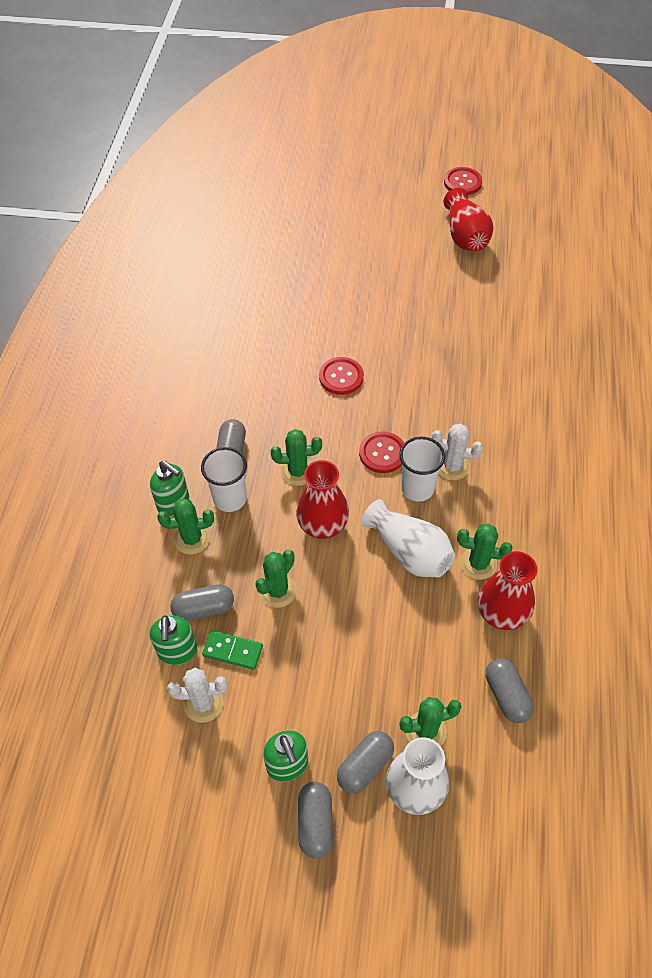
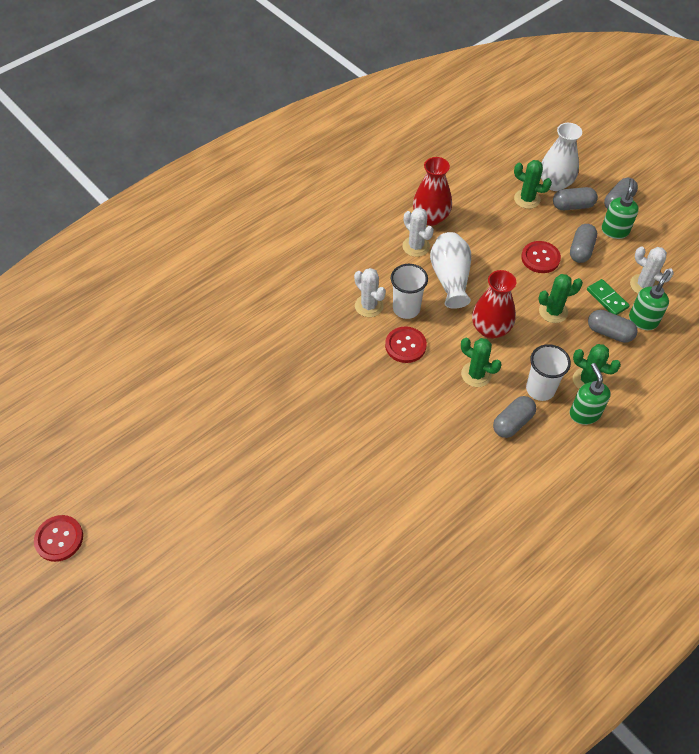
camera: 140 degrees left, 0 degrees up
red button [319,357,364,395] -> red button moved to [521,241,561,273]
red vase [444,188,493,251] -> none
green cactus [457,524,512,580] -> white cactus [403,208,434,257]
grey capsule [486,658,534,723] -> grey capsule moved to [570,224,597,263]

